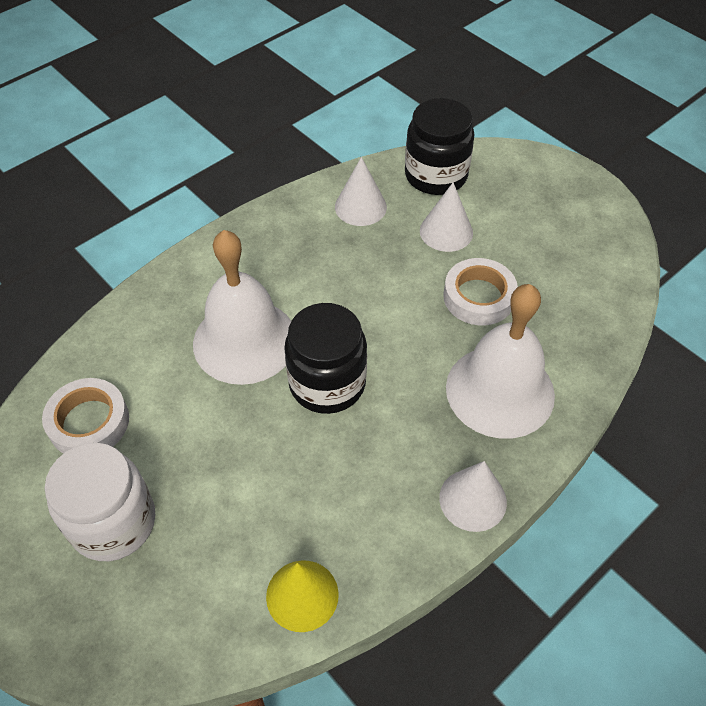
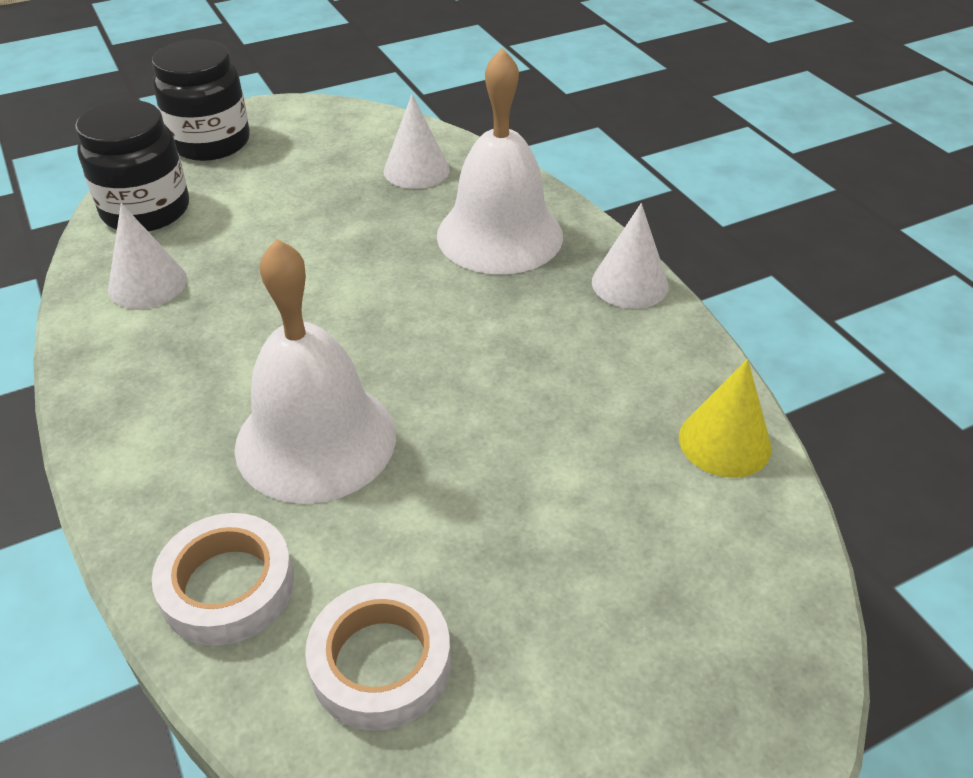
camera: 75 degrees left, 10 degrees down
white jar [45,443,155,561] -> none
black jar [284,303,367,414] -> black jar moved to [152,39,250,161]
white cone [420,182,473,252] -> white cone moved to [384,94,450,189]
white tape [443,258,518,325] -> white tape moved to [152,513,294,646]

